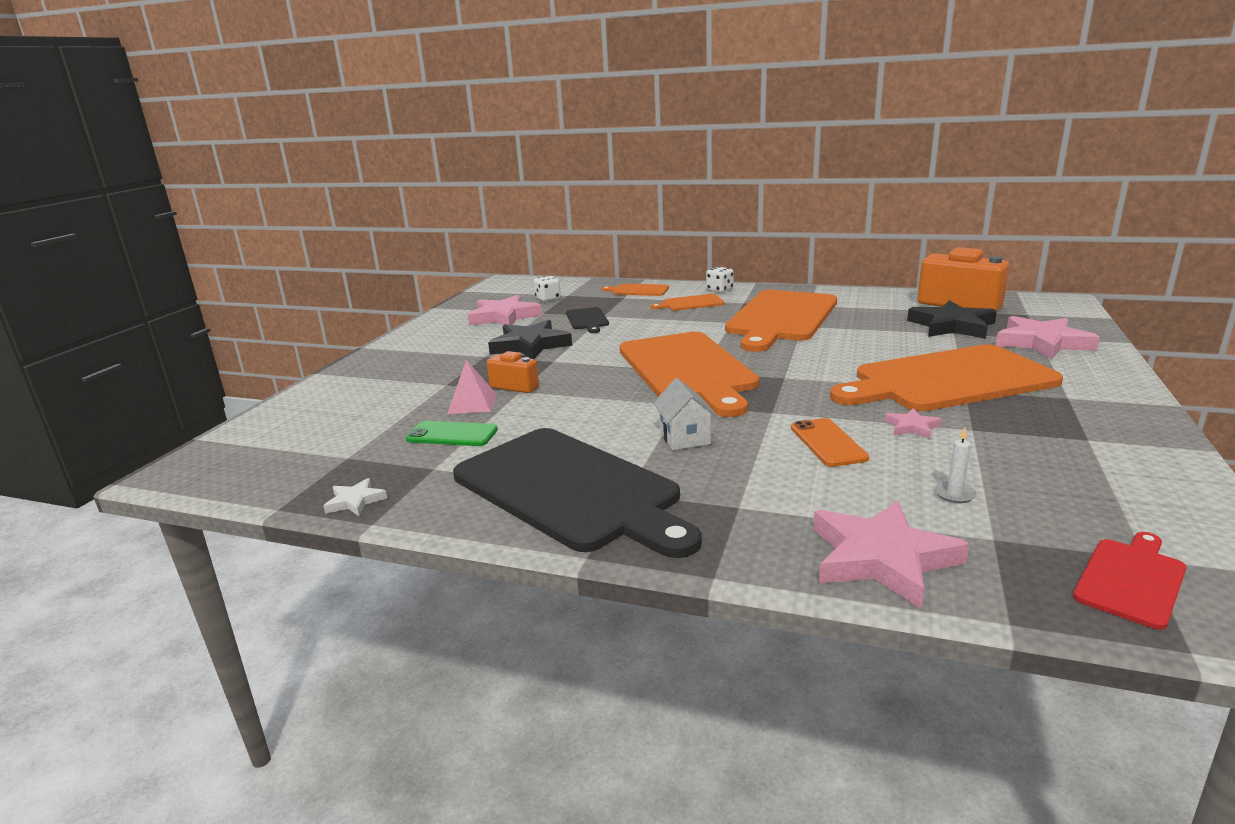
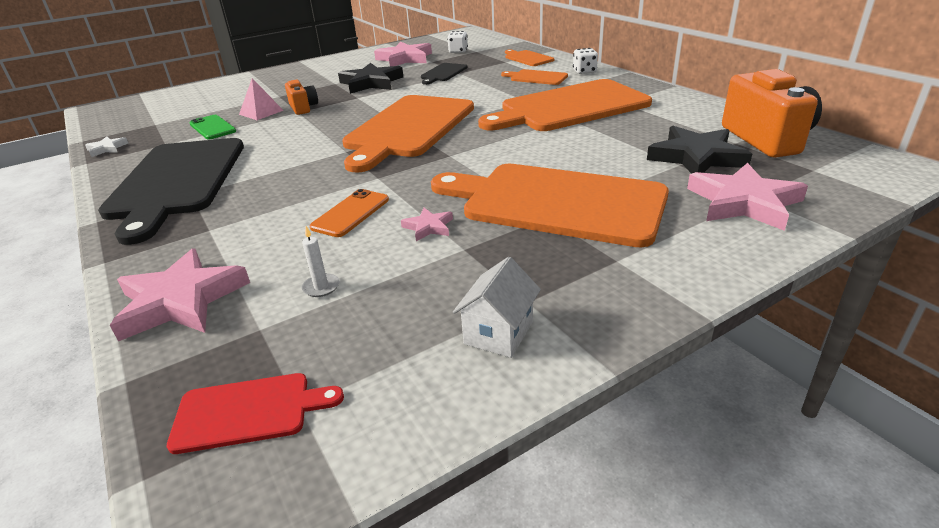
camera: 40 degrees right, 10 degrees up
white house [653,378,717,450] -> white house moved to [453,257,541,358]

